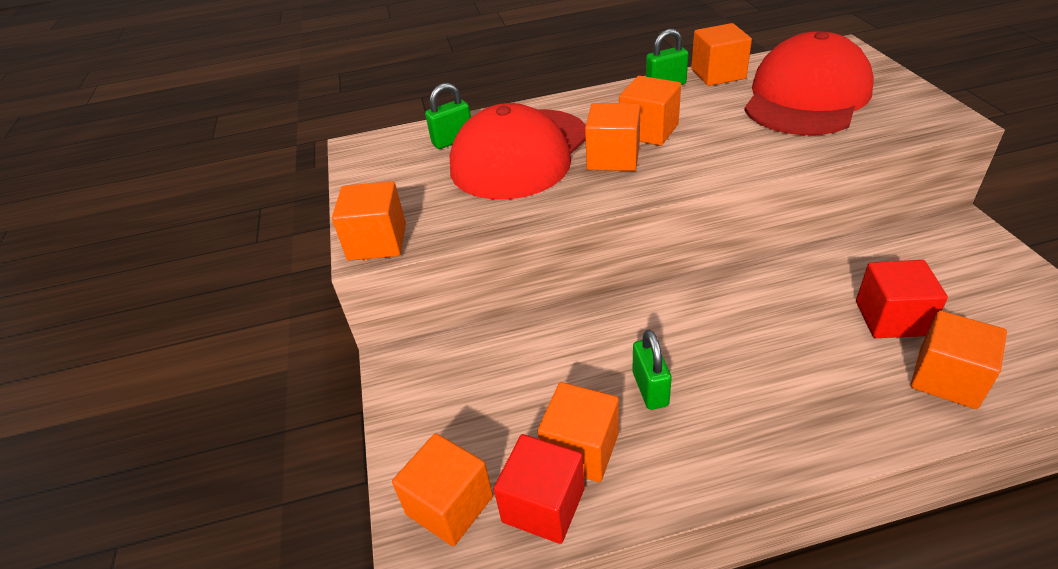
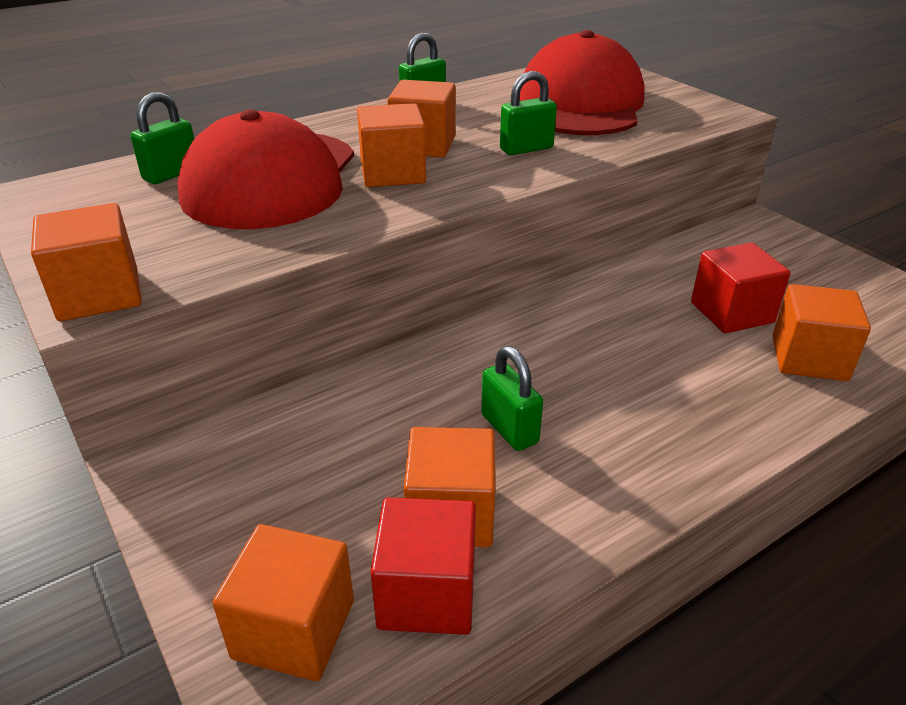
camera: 25 degrees left, 5 degrees down
orange cube [691,23,752,86] -> none
none -> green padlock [500,71,557,155]

